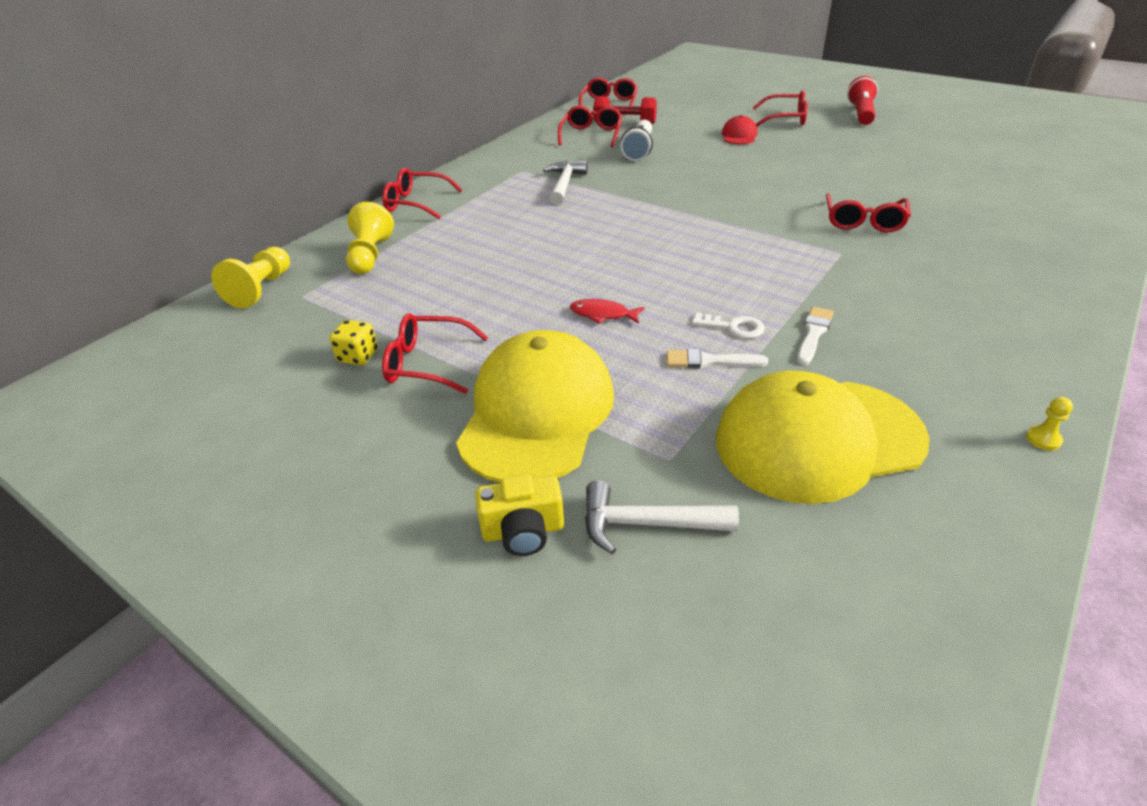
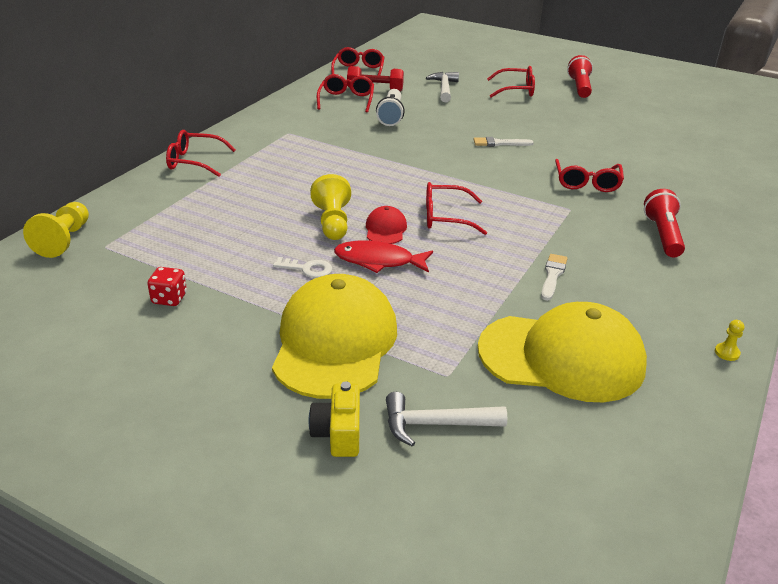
camera: 10 degrees left, 5 degrees down
yellow dice [329,320,378,365] -> red dice [147,267,187,306]
yellow pawn [346,202,394,274] -> yellow pawn moved to [310,174,351,240]
red glasses [382,313,489,394] -> red glasses moved to [426,182,487,235]
yellow camera [475,475,564,556] -> yellow camera turned 105 degrees clockwise [309,382,360,457]
white hammer [543,161,588,205] -> white hammer moved to [426,72,459,102]
red fish [570,299,645,324] -> red fish [334,240,433,273], size x1.56
white brush [666,349,768,368] -> white brush moved to [474,137,534,147]
white key [692,312,765,339] -> white key moved to [273,257,332,278]
yellow cap [716,370,930,504] -> yellow cap turned 150 degrees counterclockwise [478,302,647,402]
red cap [722,115,757,144] -> red cap moved to [366,206,407,244]
none -> red flashlight [644,189,685,257]

